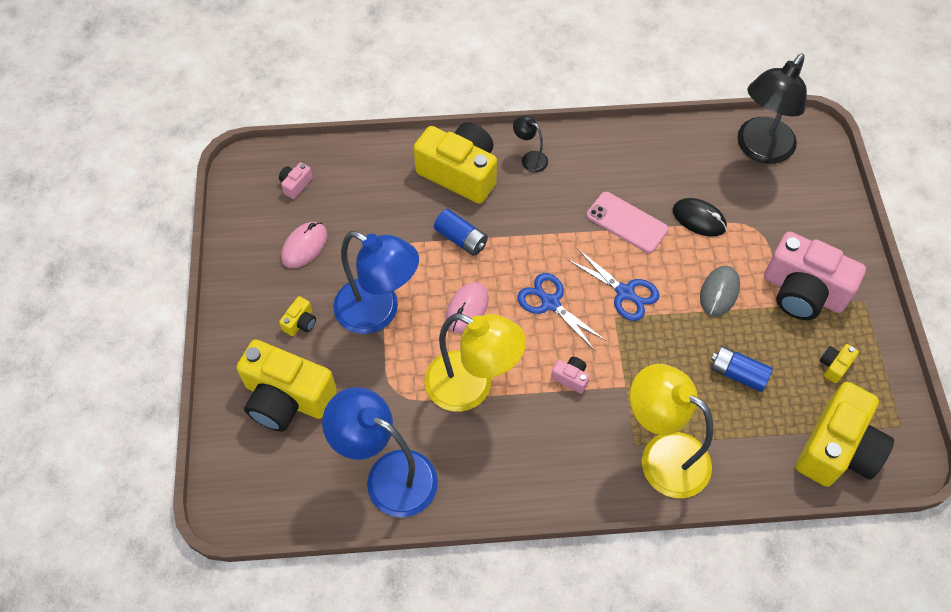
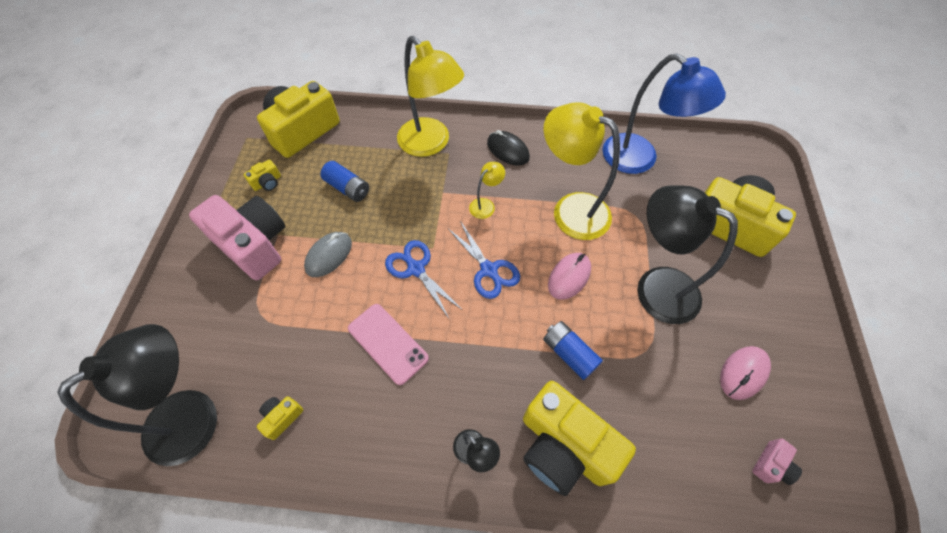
camera: 170 degrees left, 0 degrees up
yellow camera [279,296,316,336] -> yellow camera moved to [257,397,303,440]
blue lamp [333,231,419,334] -> black lamp [637,185,738,324]
pink camera [551,357,590,394] -> yellow lamp [469,162,505,219]
black mouse [673,198,727,237] -> black mouse moved to [487,130,530,166]

